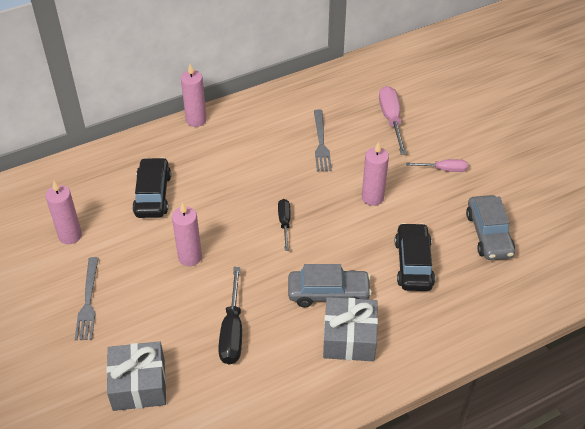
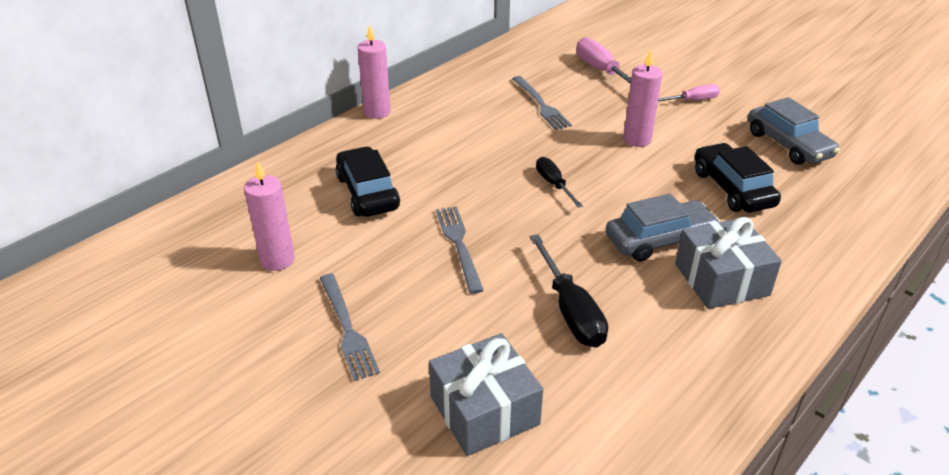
camera: 20 degrees left, 10 degrees down
pink candle [172,202,202,266] -> grey fork [436,206,484,294]

